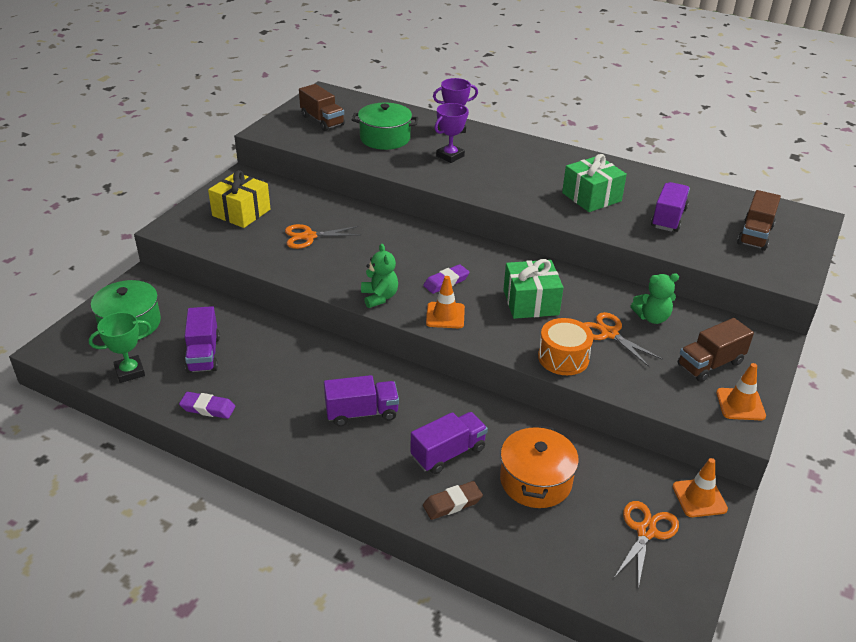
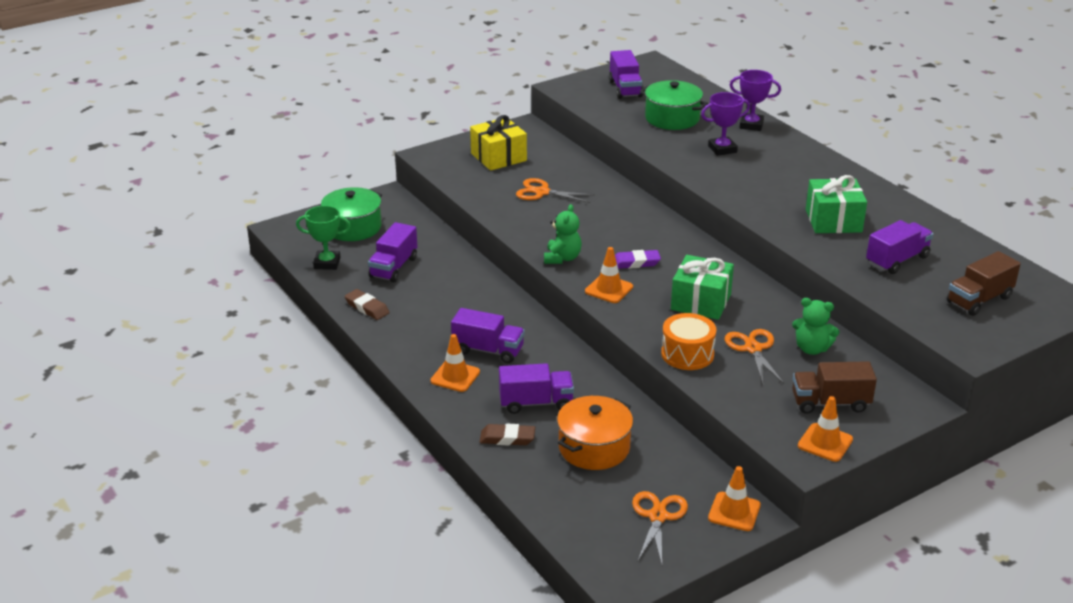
camera: 30 degrees right, 5 degrees down
purple eraser [179,392,235,419] -> brown eraser [345,289,390,320]
brown truck [299,84,345,131] -> purple truck [609,50,643,99]
orange scissors [614,501,679,589] -> orange scissors turned 45 degrees counterclockwise [632,491,688,564]
none -> orange traffic cone [430,334,480,392]

